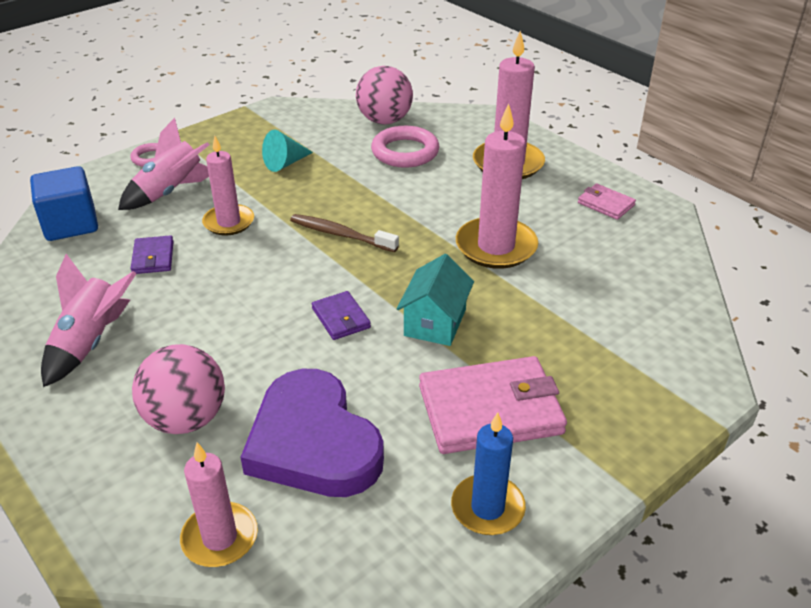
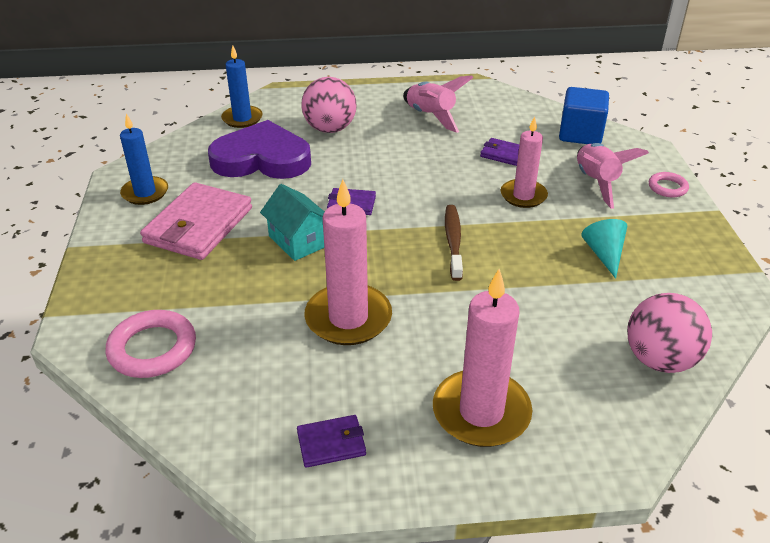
camera: 125 degrees right, 0 degrees up
pink candle [180,443,258,567] -> blue candle [221,45,263,128]
brown toothbrush [290,214,399,252] -> brown toothbrush turned 60 degrees counterclockwise [445,205,463,281]
pink ring [371,126,439,168] -> pink ring moved to [105,310,196,378]
pink wallet [578,184,636,220] -> purple wallet [297,415,366,468]

